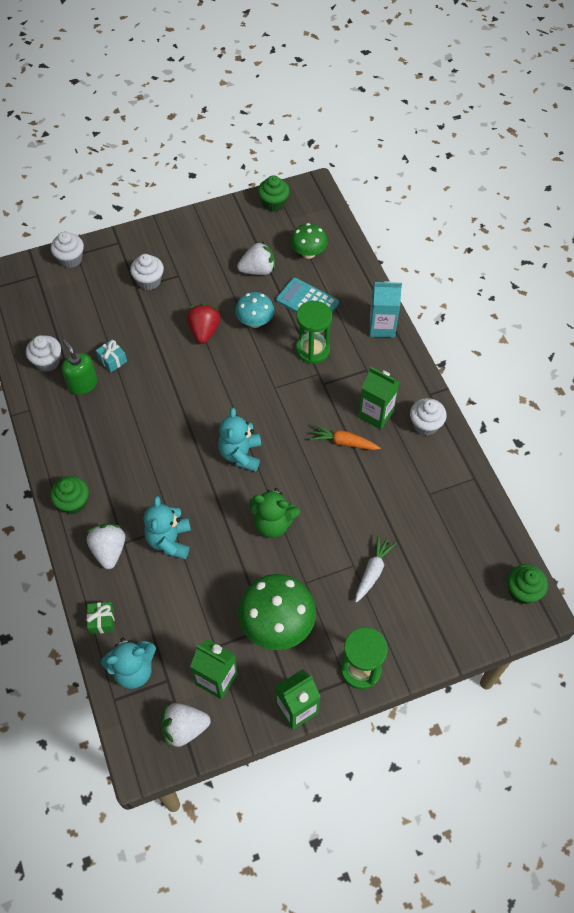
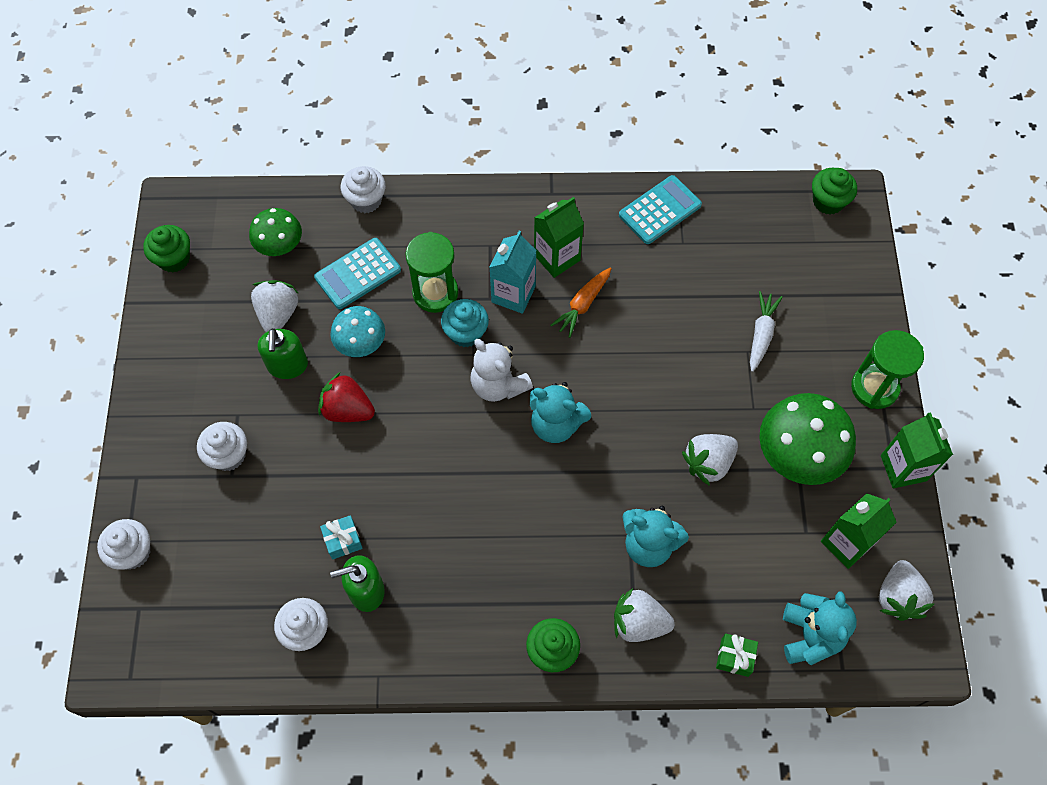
camera: 70 degrees left, 5 degrees up
green teddy bear [250,488,300,538] -> none
white carrot [355,535,396,602] -> white carrot turned 60 degrees clockwise [750,291,783,372]
turquoise carton [370,281,402,337] -> turquoise carton moved to [490,231,537,314]
white cupcake [410,398,447,436] -> white cupcake moved to [341,166,386,213]
none -> green soap dispenser [258,328,308,379]
none -> turquoise cupcake [441,299,489,347]
none -> white teddy bear [470,339,533,402]
none -> turquoise calculator [619,175,702,244]
none -> white strawberry [682,434,738,486]

